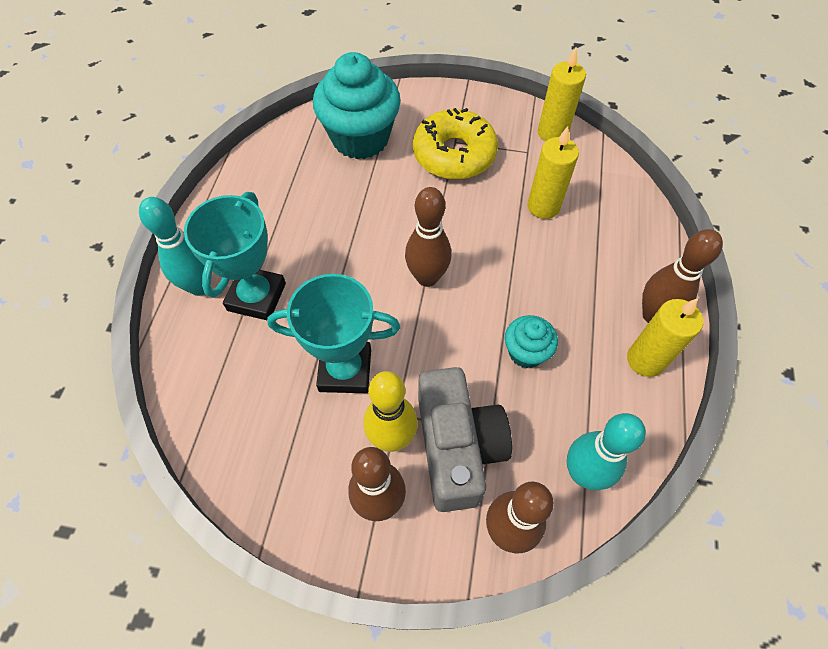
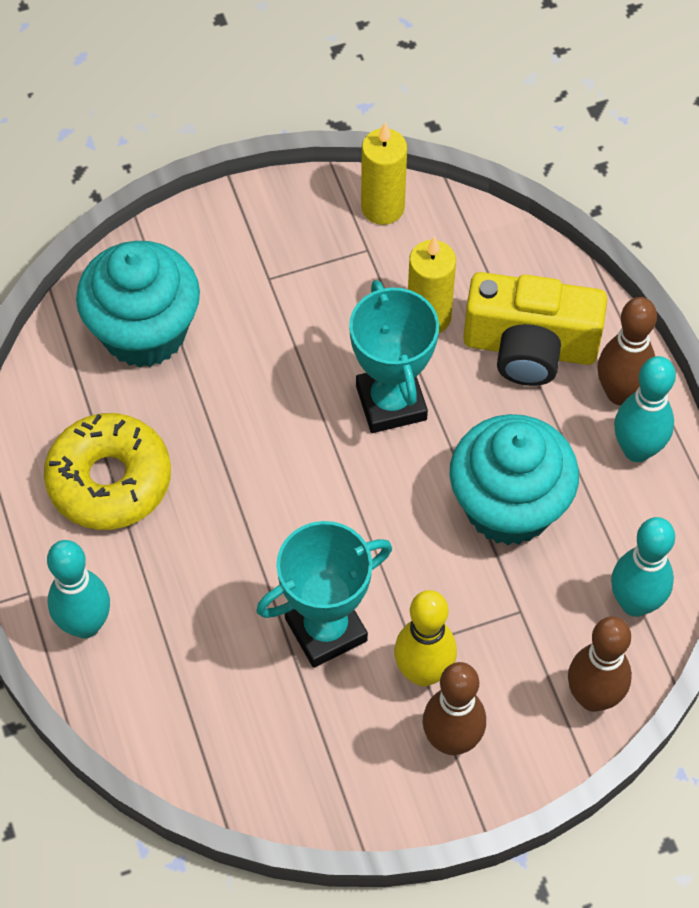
camera: 30 degrees left, 0 degrees up
turquoise trophy [184,192,286,320] -> turquoise trophy moved to [349,280,439,433]
brown bowling pin [405,187,451,287] -> none
yellow donut [413,108,498,180] -> yellow donut moved to [44,413,171,530]
grey camera [418,367,512,512] -> none
turquoise cupcake [505,315,558,368] -> turquoise cupcake [449,414,579,545], size x1.98
yellow candle [627,299,703,377] -> turquoise bowling pin [614,356,676,462]
none -> yellow camera [463,272,607,386]

